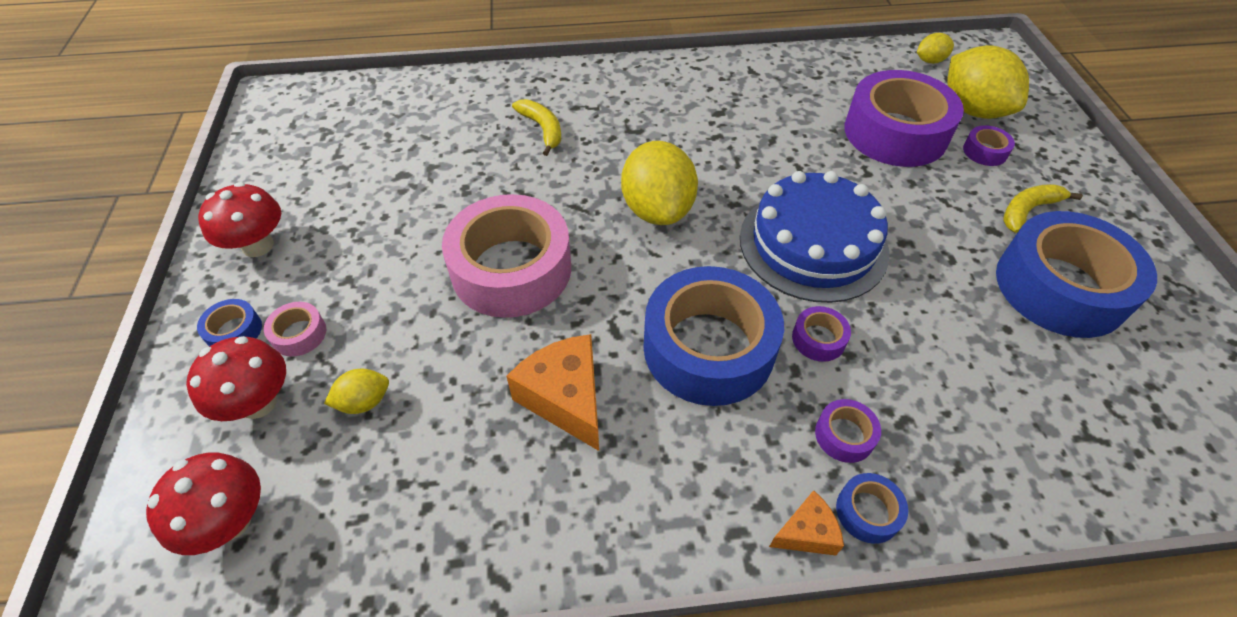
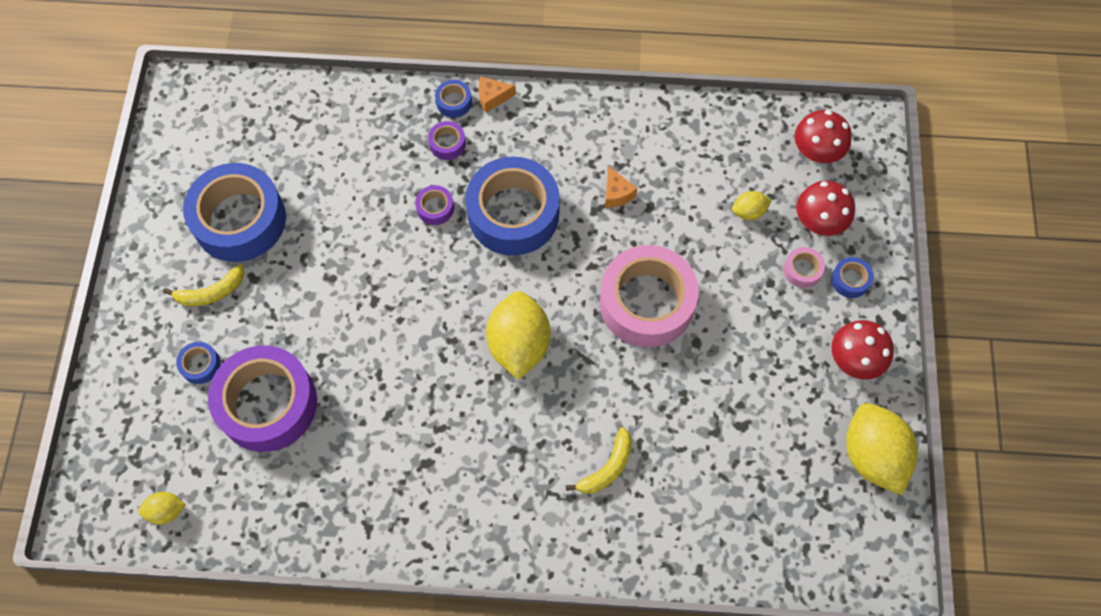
camera: 170 degrees left, 15 degrees up
orange cheese [506,334,599,451] -> orange cheese [605,166,638,207], size x0.56
yellow banana [512,99,561,156] -> yellow banana turned 120 degrees counterclockwise [566,427,632,494]
blue cake [740,171,890,303] -> none
yellow lemon [947,45,1029,119] -> yellow lemon moved to [846,403,918,495]
purple tape [963,125,1015,166] -> blue tape [176,342,221,384]

